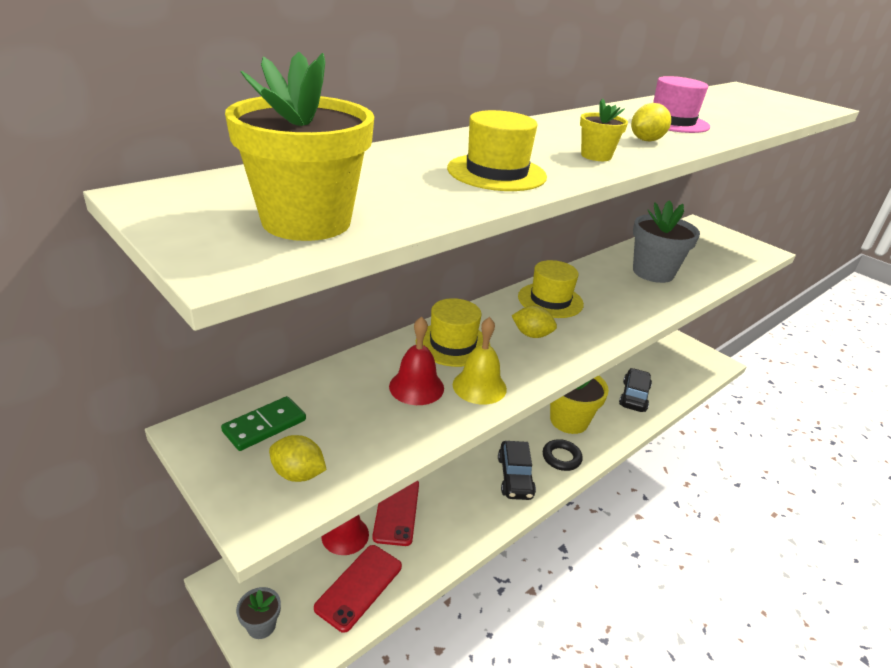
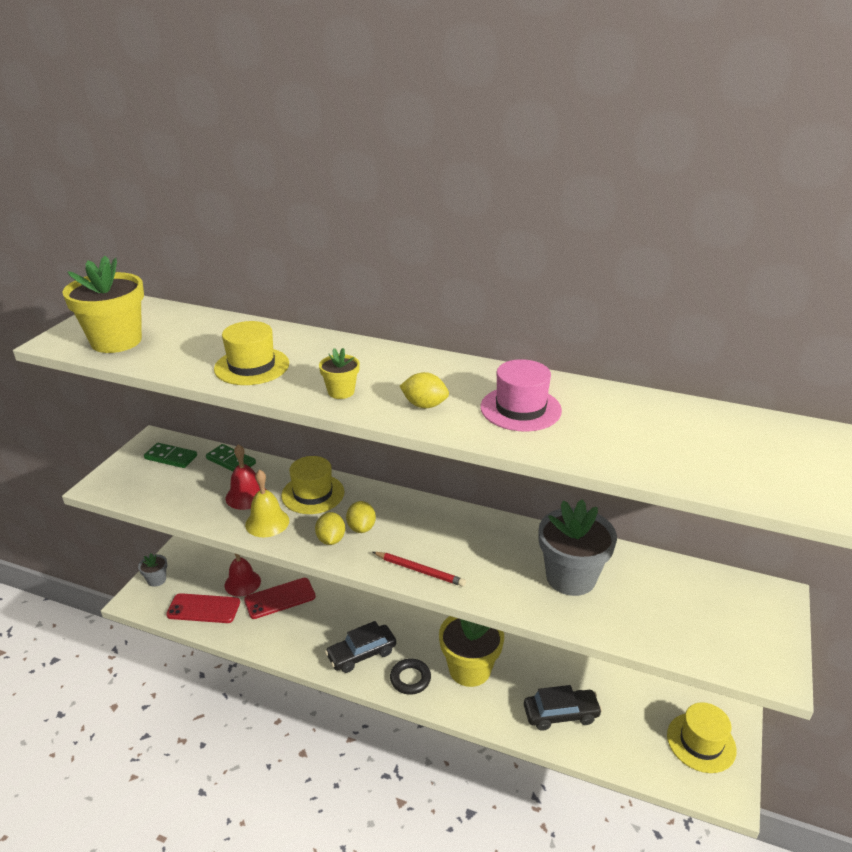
camera: 65 degrees right, 0 degrees up
yellow lemon [269,435,327,482] -> yellow lemon moved to [315,512,345,545]
yellow hat [518,260,584,318] -> yellow hat moved to [667,702,737,773]
none -> green domino [206,444,256,471]
none -> red pencil [373,552,466,587]

